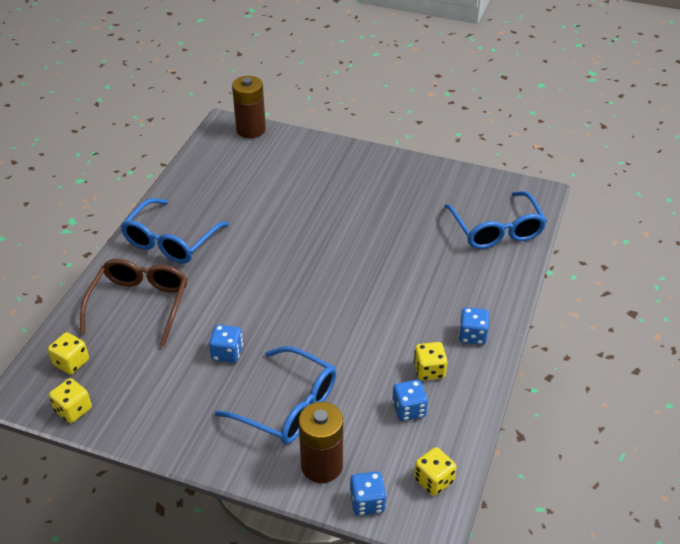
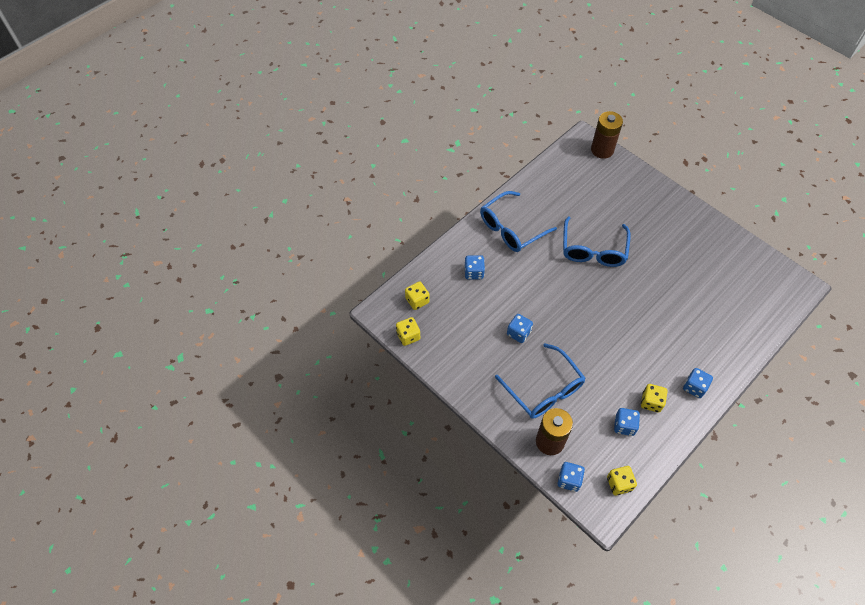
camera: 25 degrees right, 15 degrees up
brown glasses [80,259,187,347] -> blue dice [464,255,485,280]
blue glasses [444,191,547,249] -> blue glasses moved to [563,216,631,267]

